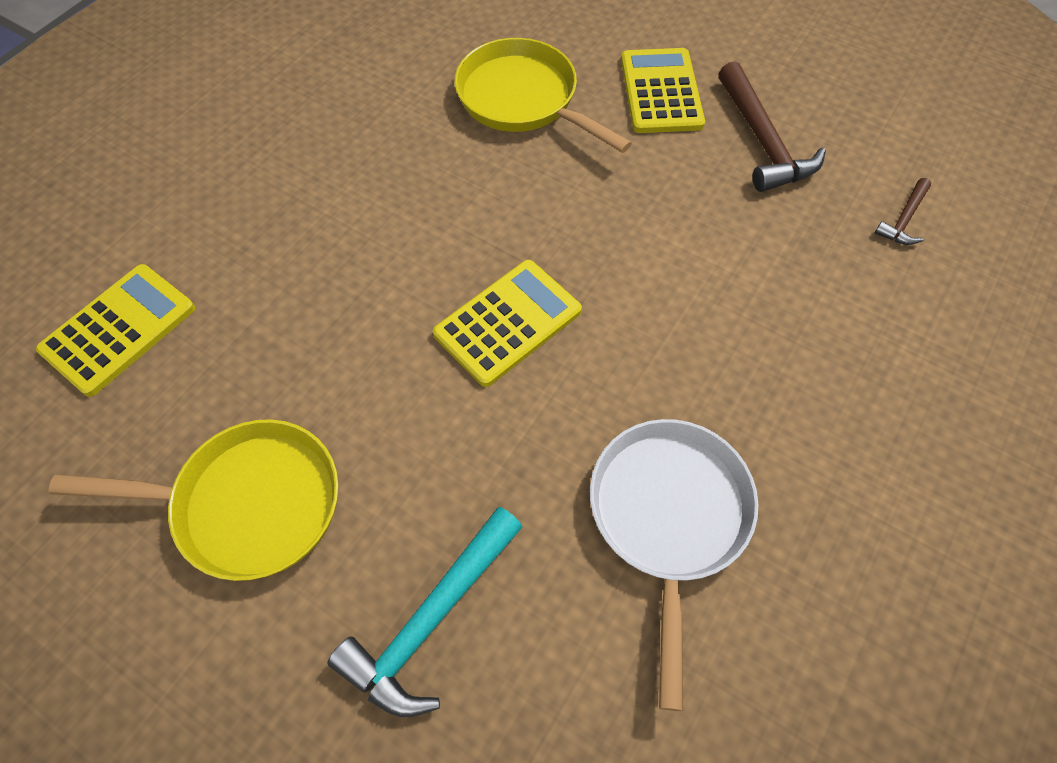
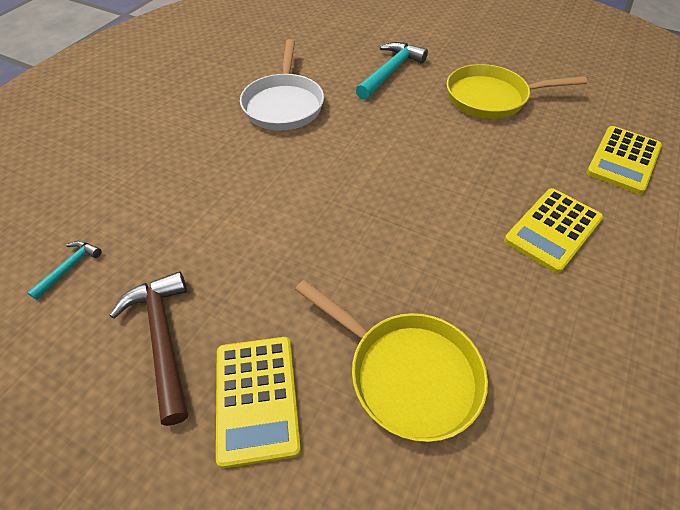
camera: 175 degrees right, 10 degrees down
yellow calculator [433,260,582,387] -> yellow calculator moved to [504,188,603,273]
brown hammer [875,178,931,245] -> turquoise hammer [27,241,102,300]

